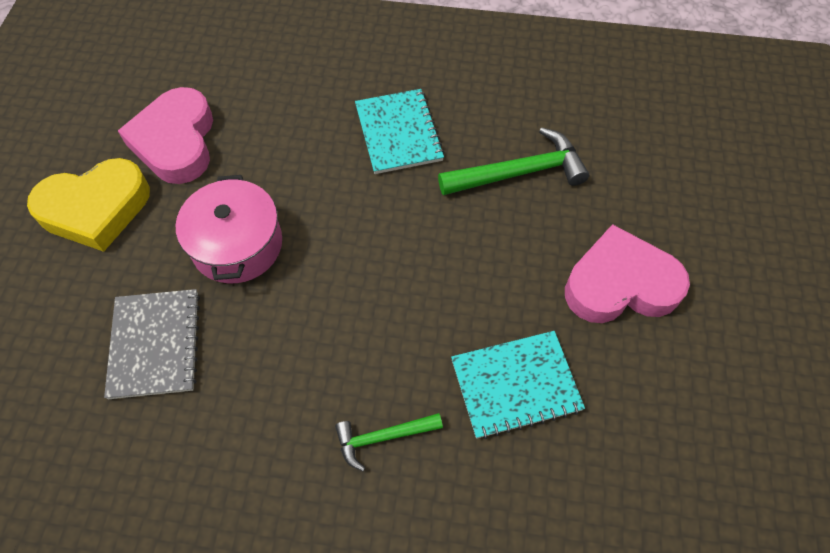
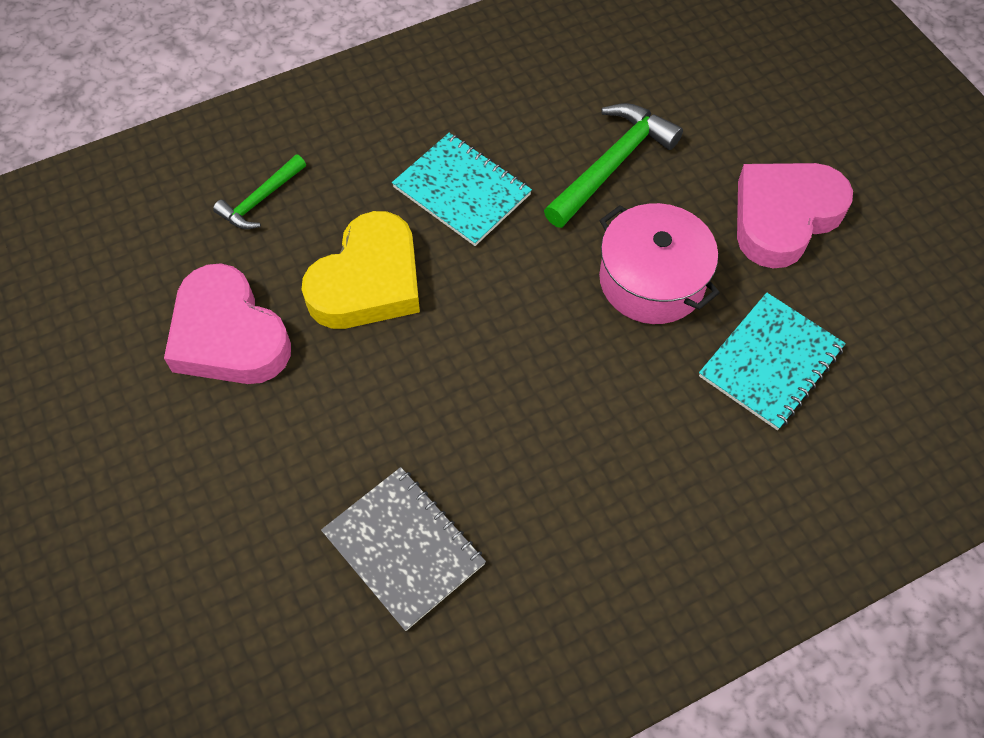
camera: 35 degrees left, 0 degrees up
yellow heart [27,158,150,252] -> yellow heart moved to [302,211,420,329]
pink pot [176,175,282,283] -> pink pot moved to [599,203,720,324]
green hammer [335,413,443,471] -> green hammer moved to [213,154,306,229]

